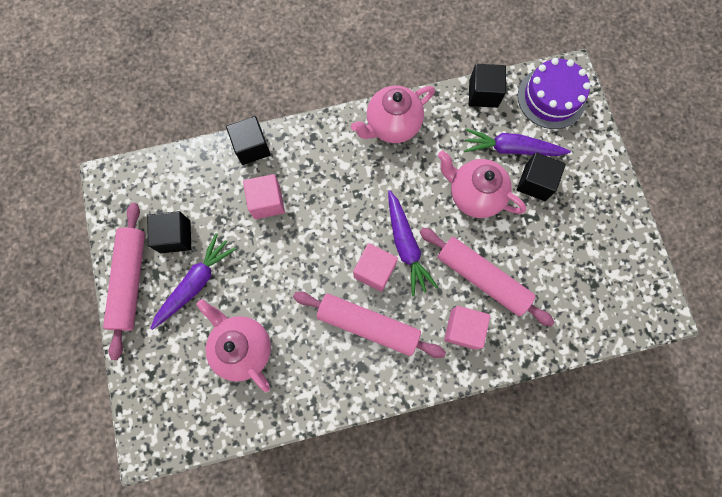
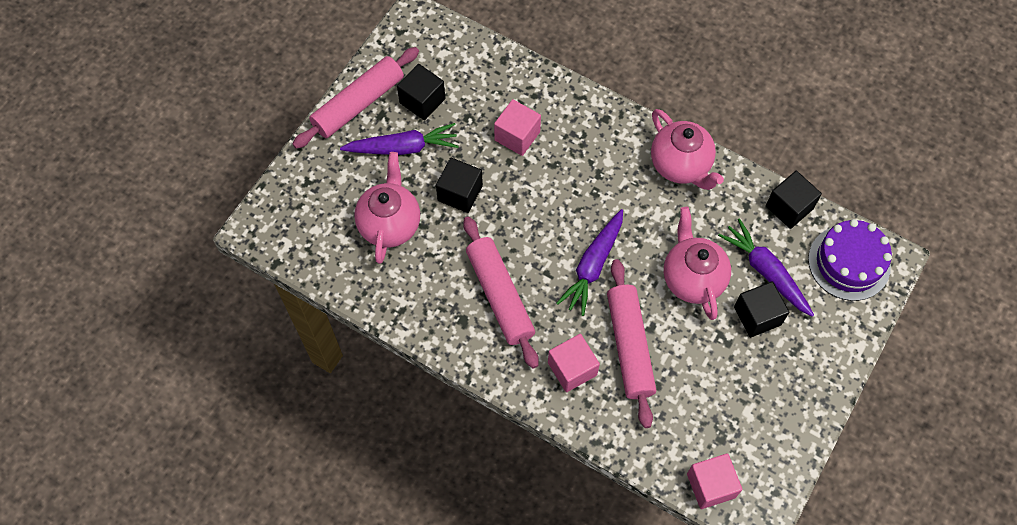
camera: 45 degrees right, 10 degrees down
black cube [226,116,271,165] -> black cube moved to [436,158,483,213]
pink teapot [351,86,435,143] -> pink teapot turned 135 degrees counterclockwise [651,109,724,190]
pink cube [353,243,398,292] -> pink cube moved to [687,453,743,509]

